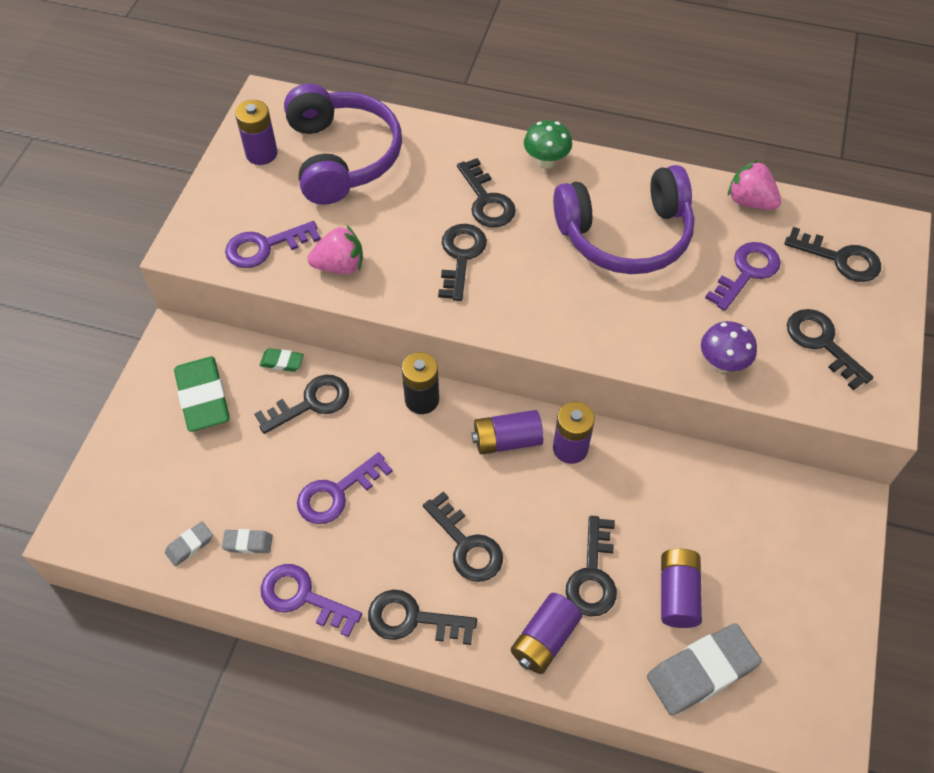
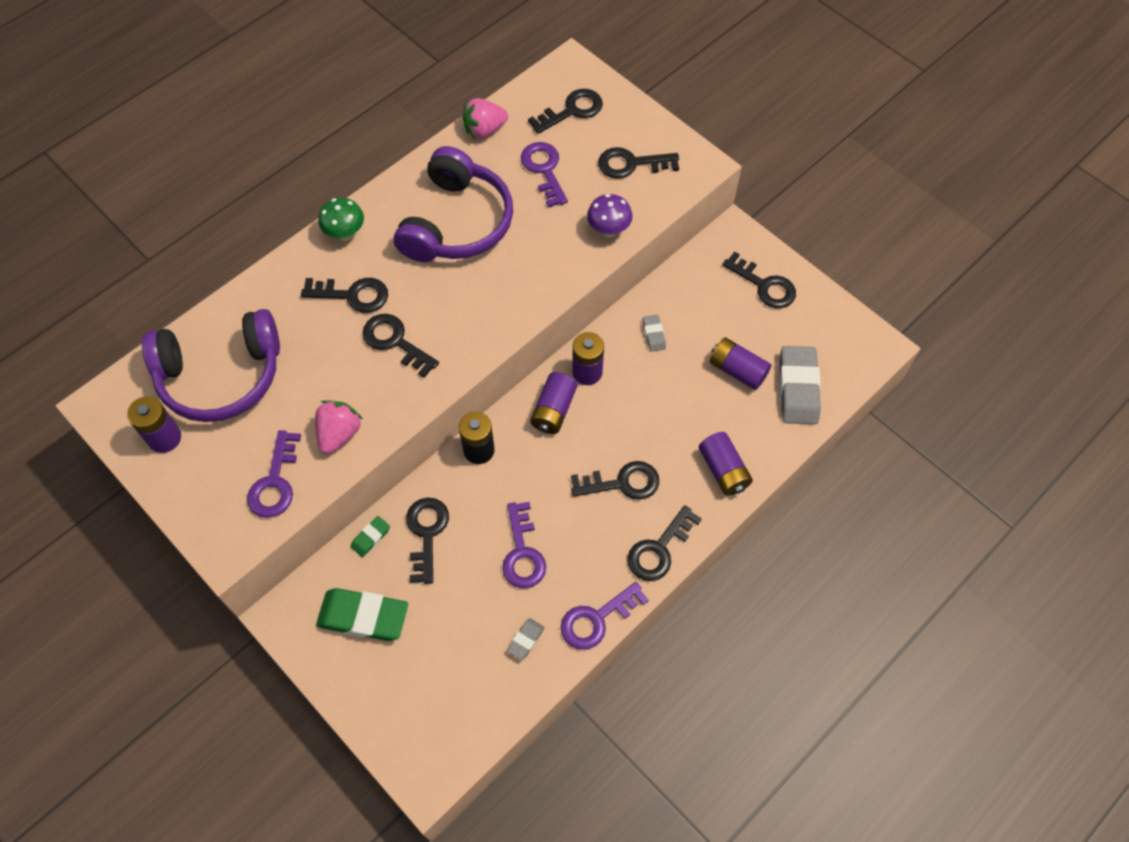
camera: 60 degrees left, 5 degrees up
grey eraser [165,521,213,566] -> grey eraser moved to [643,315,666,352]
purple headphones [284,84,402,205] -> purple headphones turned 150 degrees clockwise [142,309,280,422]
black key [566,516,617,616] -> black key moved to [722,252,796,308]

